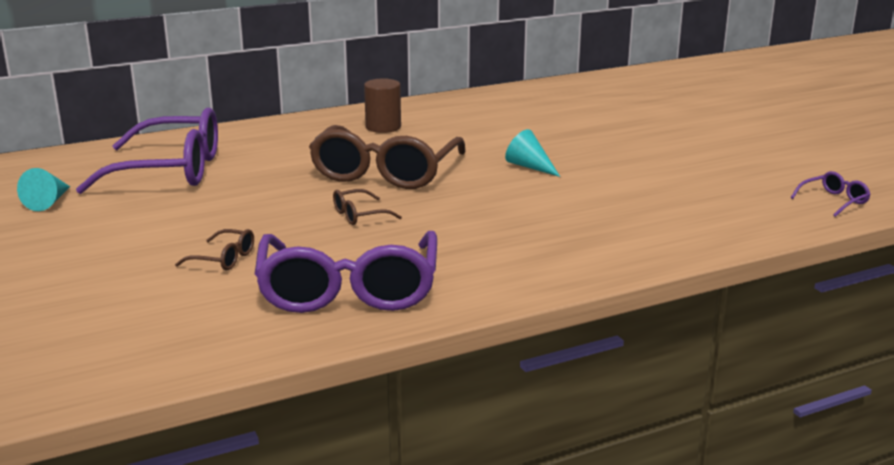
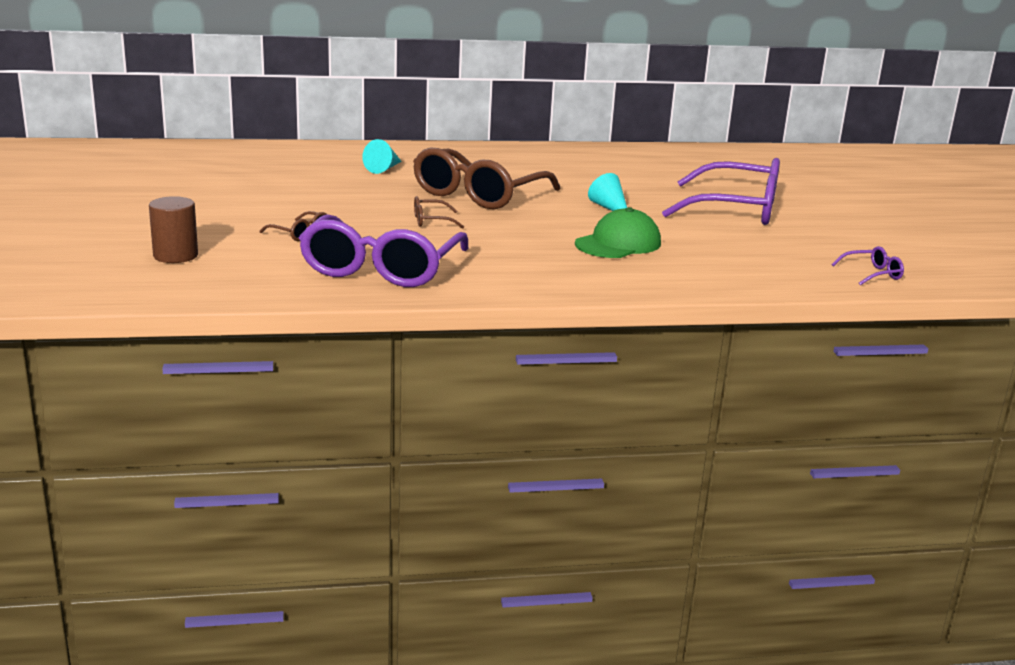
camera: 15 degrees right, 0 degrees up
turquoise cone [17,168,70,211] -> turquoise cone moved to [362,139,402,174]
purple glasses [76,108,218,194] -> purple glasses moved to [662,158,780,225]
brown cylinder [364,78,401,133] -> brown cylinder moved to [149,196,198,263]
none -> green cap [575,207,661,258]

